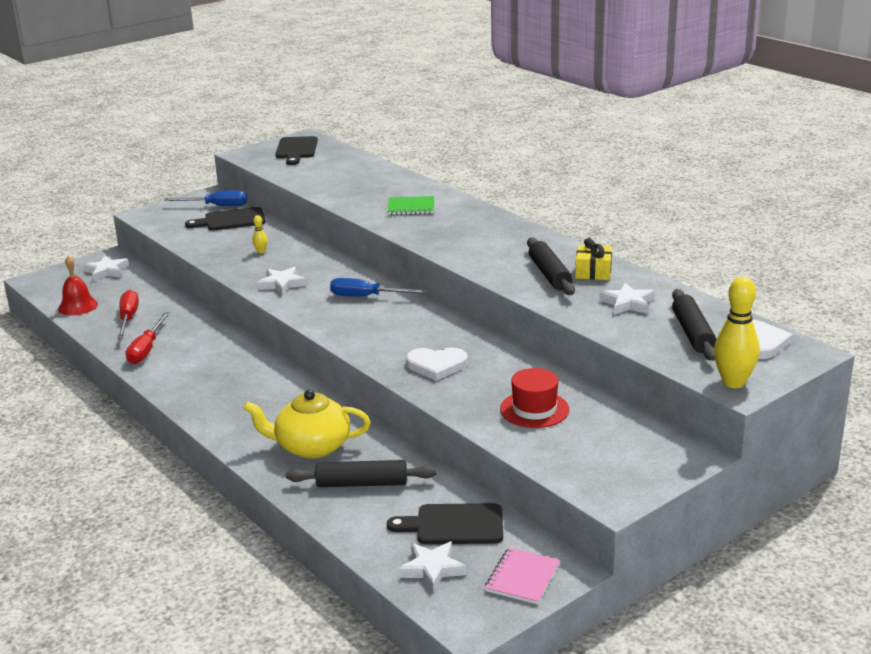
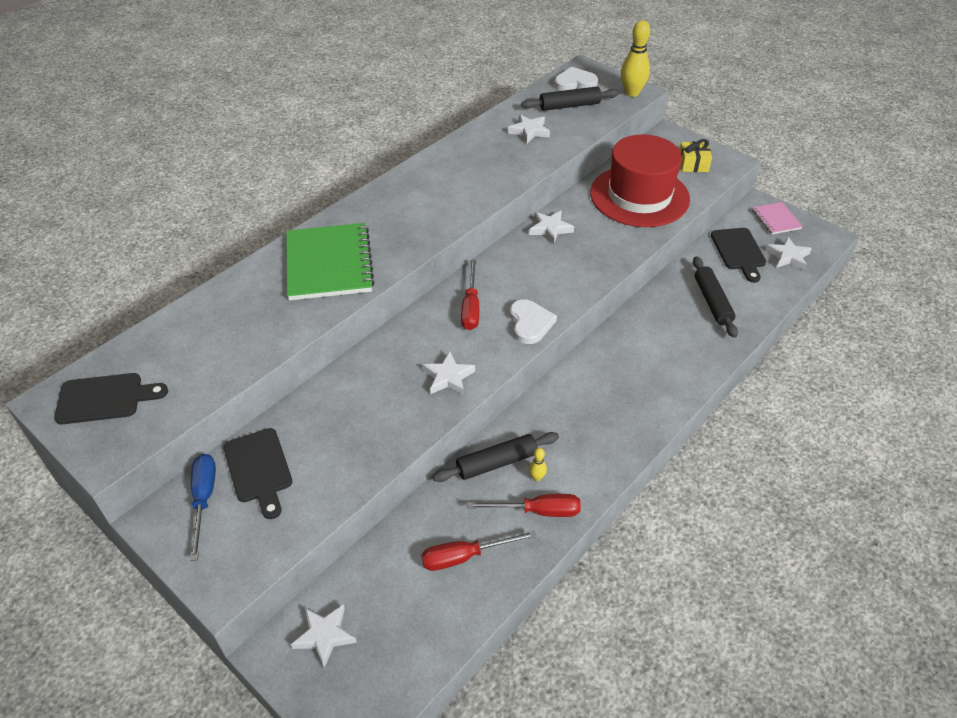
camera: 100 degrees left, 20 degrees up
red bell [58,255,98,316] -> none
yellow teapot [243,390,370,459] -> none
yellow bowling pin [253,215,268,253] -> yellow bowling pin moved to [529,448,547,481]
blue screwdriver [330,278,428,297] -> red screwdriver [461,260,479,330]
green notebook [388,196,434,215] -> green notebook [286,223,375,300], size x1.98
white heart [406,348,468,381] -> white heart moved to [510,299,557,344]
pink notebook [485,548,560,604] -> pink notebook turned 60 degrees clockwise [752,202,803,235]
red hat [500,368,569,428] -> red hat [590,134,690,227], size x1.98
black rolling pin [527,238,575,295] -> black rolling pin moved to [433,432,559,482]
yellow gift [575,238,612,280] -> yellow gift moved to [680,139,712,172]
none -> white star [529,211,574,244]

